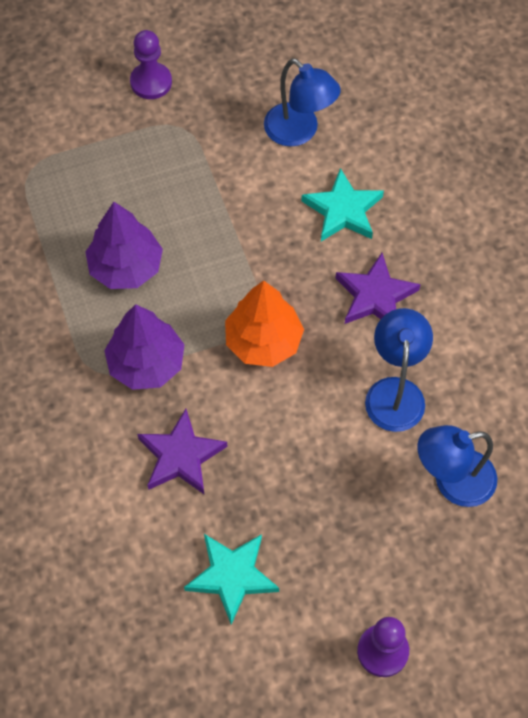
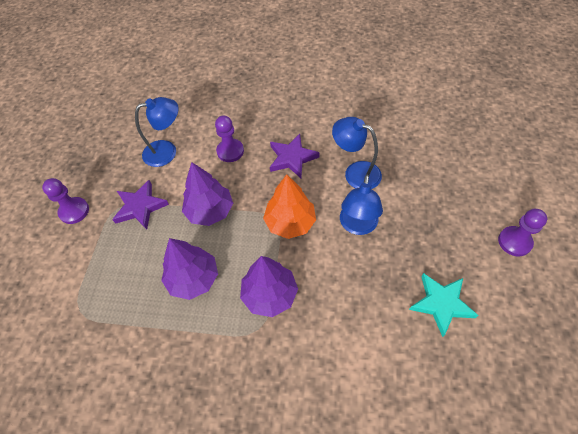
camera: 60 degrees left, 5 degrees down
purple star [137,409,227,494] -> purple star moved to [112,180,169,229]
turquoise star [301,168,384,241] -> purple pawn [215,116,244,162]
blue lamp [417,425,497,507] -> blue lamp moved to [340,175,383,235]
none -> purple tree [182,162,233,226]

